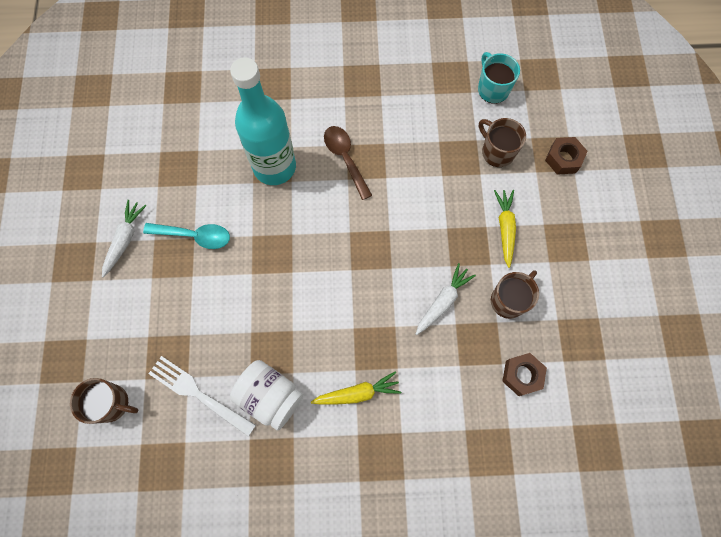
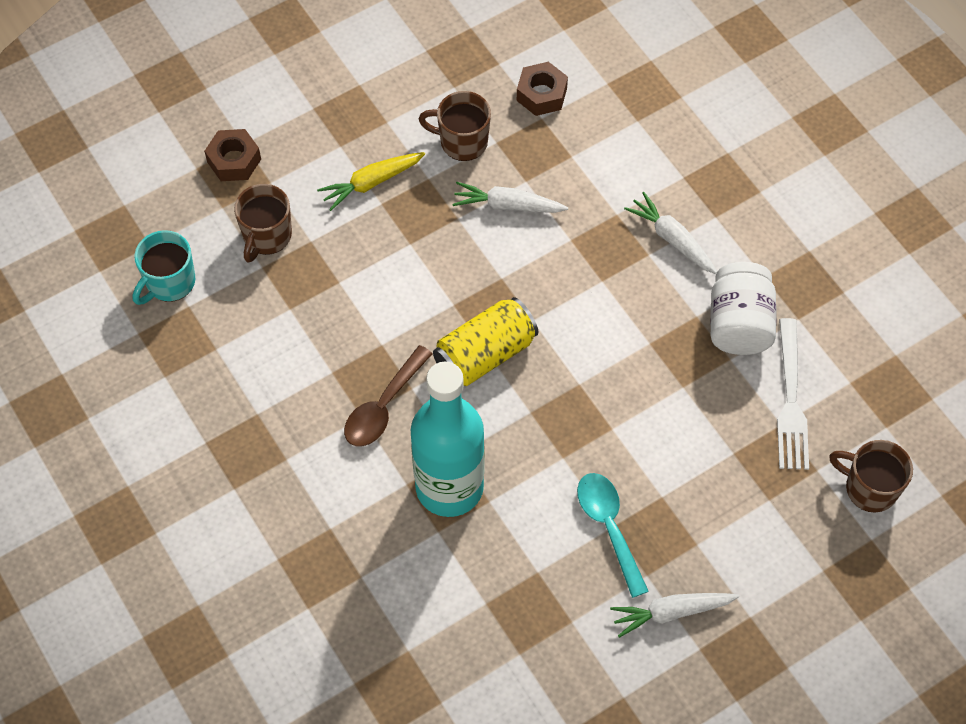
camera: 120 degrees left, 10 degrees down
brown mug [70,378,138,424] -> brown mug turned 45 degrees counterclockwise [829,440,913,512]
yellow carrot [311,371,401,404] -> white carrot [624,192,717,274]
none -> yellow can [433,297,538,386]

